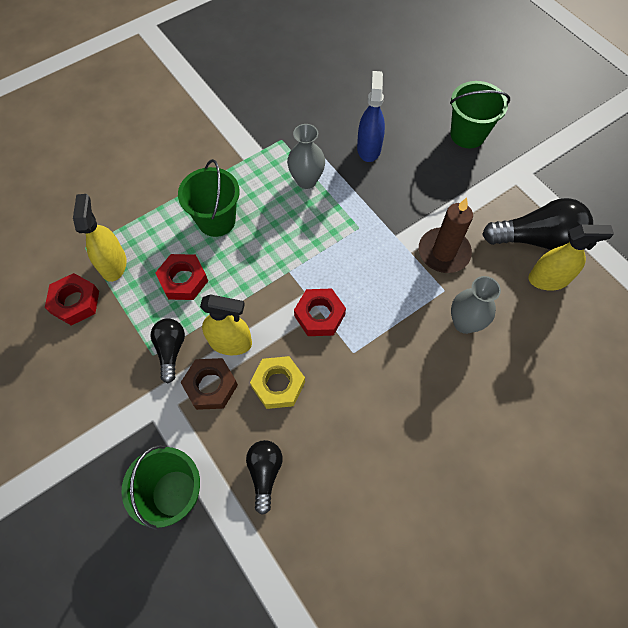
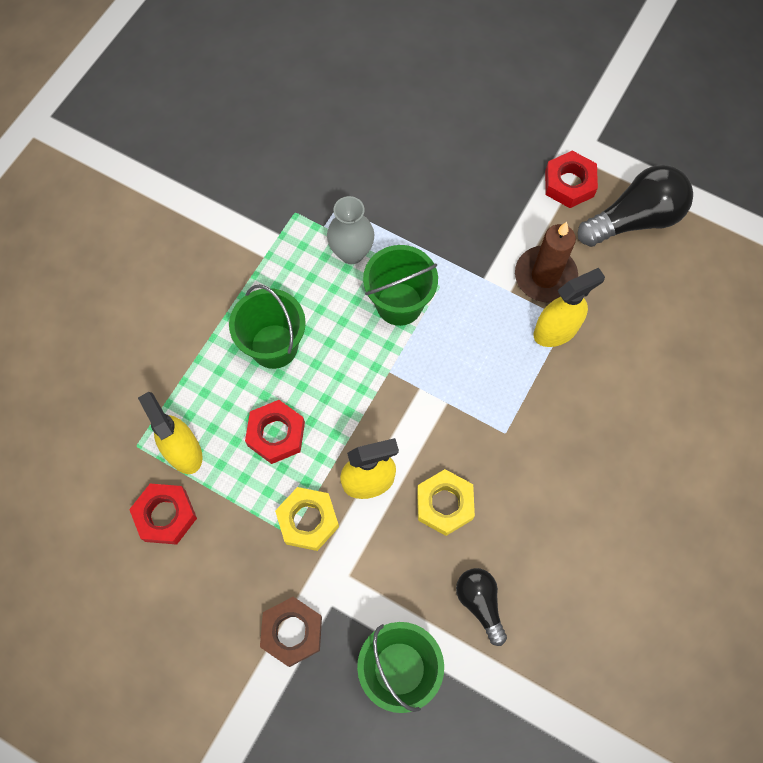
camera: 25 degrees left, 5 degrees up
black light bulb [151,319,185,383] -> yellow nut [275,487,339,551]
brown nut [180,358,238,410] -> brown nut moved to [260,597,322,667]
red nut [294,289,346,336] -> red nut moved to [545,151,598,208]
blue spray bottle [357,71,385,162] -> none
green bucket [450,81,510,148] -> green bucket moved to [363,245,438,326]
grey vase [451,276,501,334] -> none
yellow spray bottle [528,225,614,291] -> yellow spray bottle moved to [534,268,605,347]

